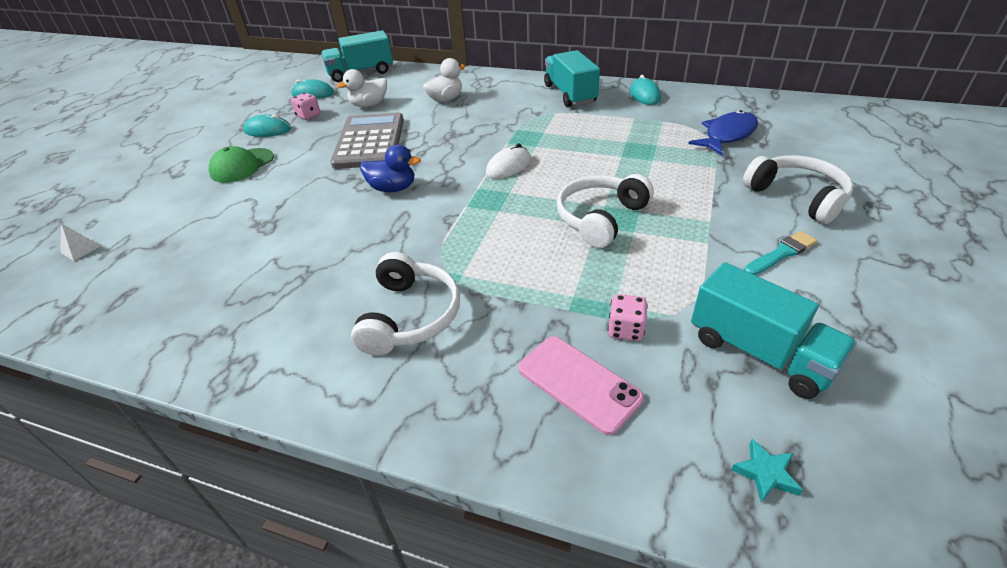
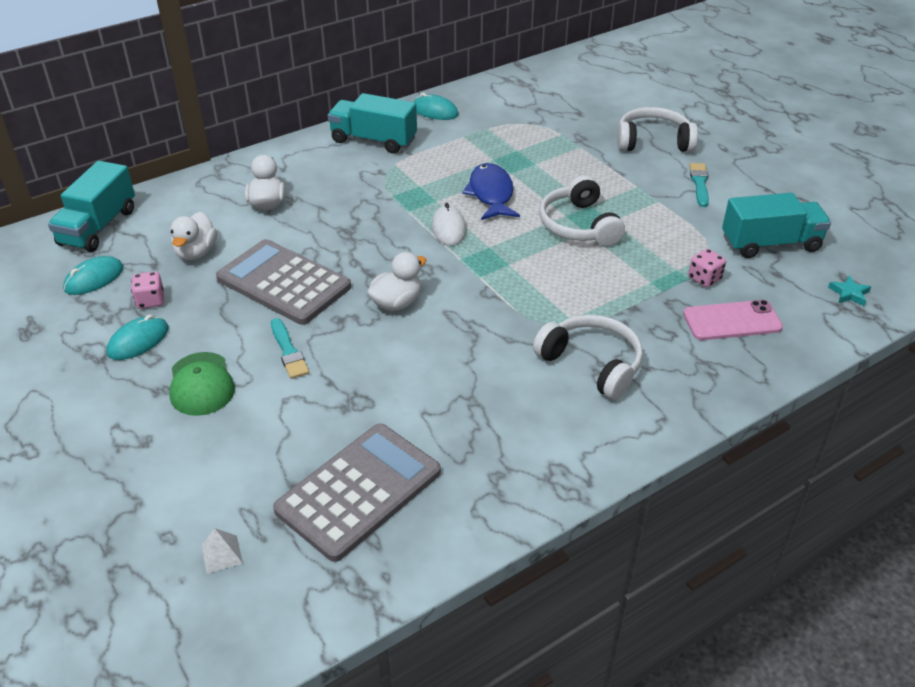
camera: 55 degrees left, 0 degrees up
blue duck [360,144,421,192] -> white duck [367,252,426,311]
blue fish [688,110,758,155] -> blue fish moved to [462,163,520,220]
none -> turquoise brush [271,318,309,379]
none -> grey calculator [273,424,441,562]

